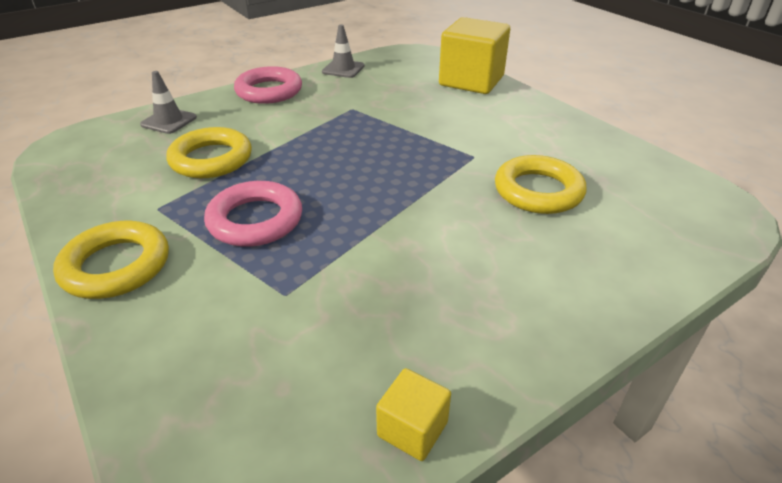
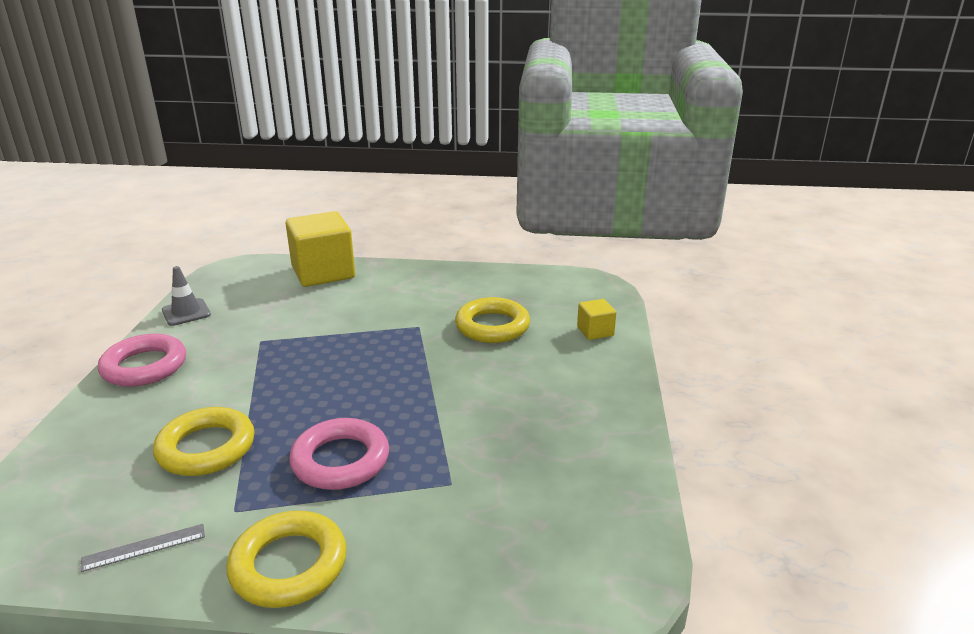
camera: 50 degrees left, 10 degrees down
grey traffic cone [140,71,197,134] -> none
yellow cube [376,368,451,461] -> yellow cube moved to [577,299,616,340]
none -> grey ruler [81,524,205,572]

